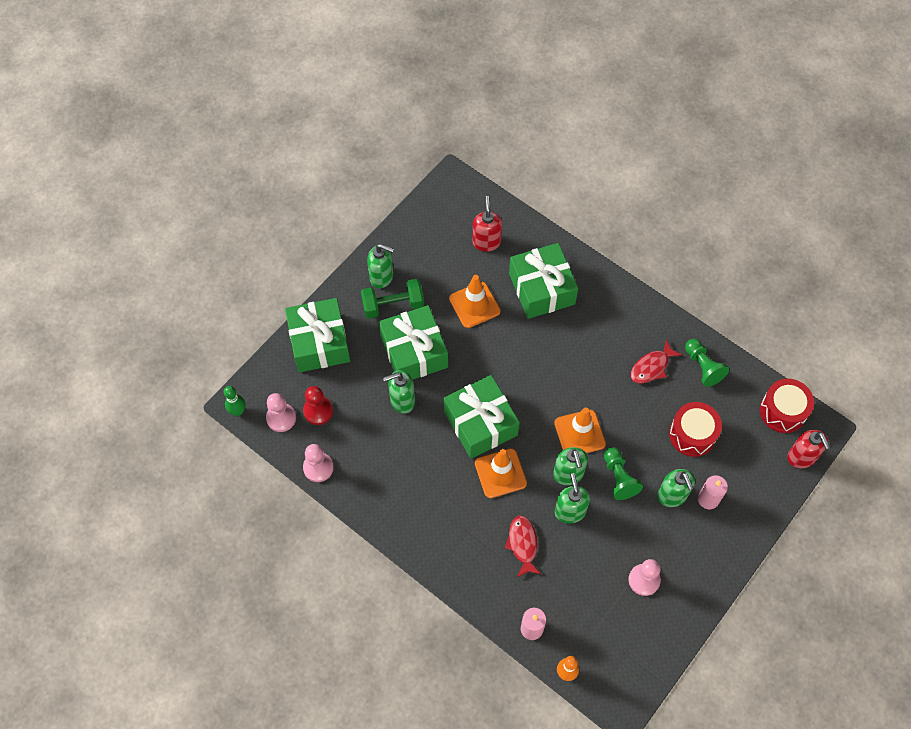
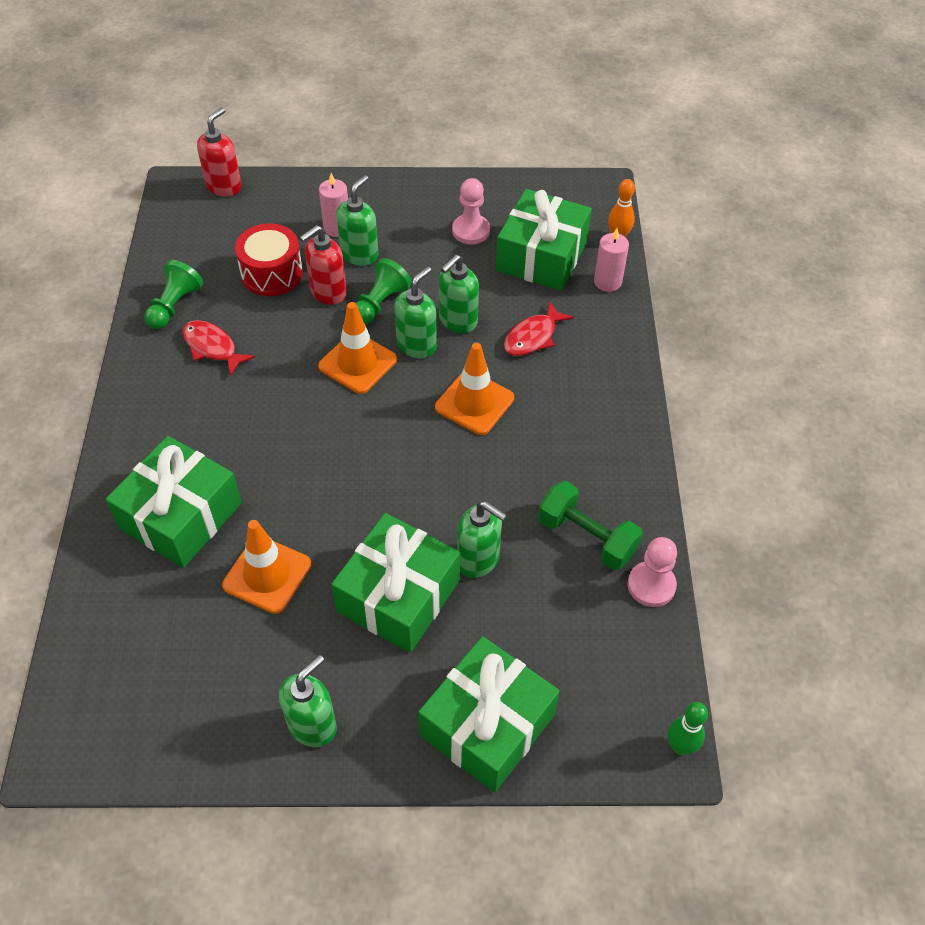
camera: 130 degrees left, 10 degrees down
pink pawn [266,393,296,432] -> none
red pawn [303,386,333,425] -> none
green dumbbell [361,279,424,319] -> green dumbbell moved to [538,481,643,570]
green soap dispenser [367,244,394,288] -> green soap dispenser turned 60 degrees clockwise [279,655,337,747]
green gift [443,375,520,459] -> green gift moved to [496,189,592,291]
red soap dispenser [472,196,502,252] -> red soap dispenser moved to [300,225,347,305]
red fish [631,339,682,384] -> red fish turned 150 degrees counterclockwise [182,320,255,377]
red drum [760,379,814,433] -> none

